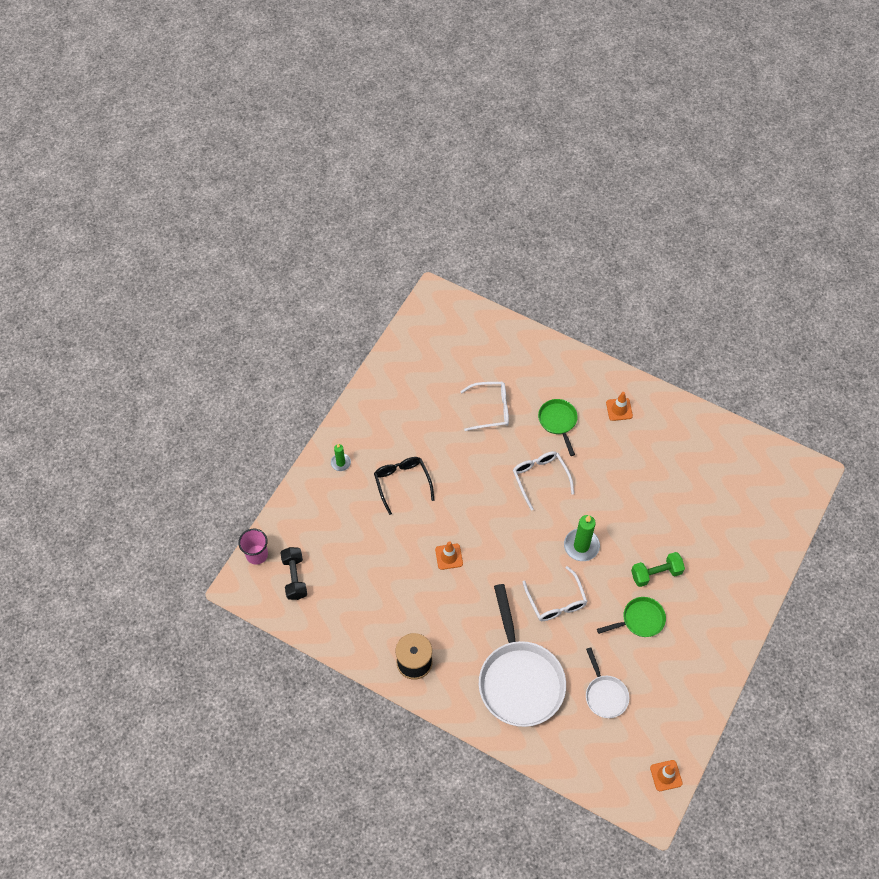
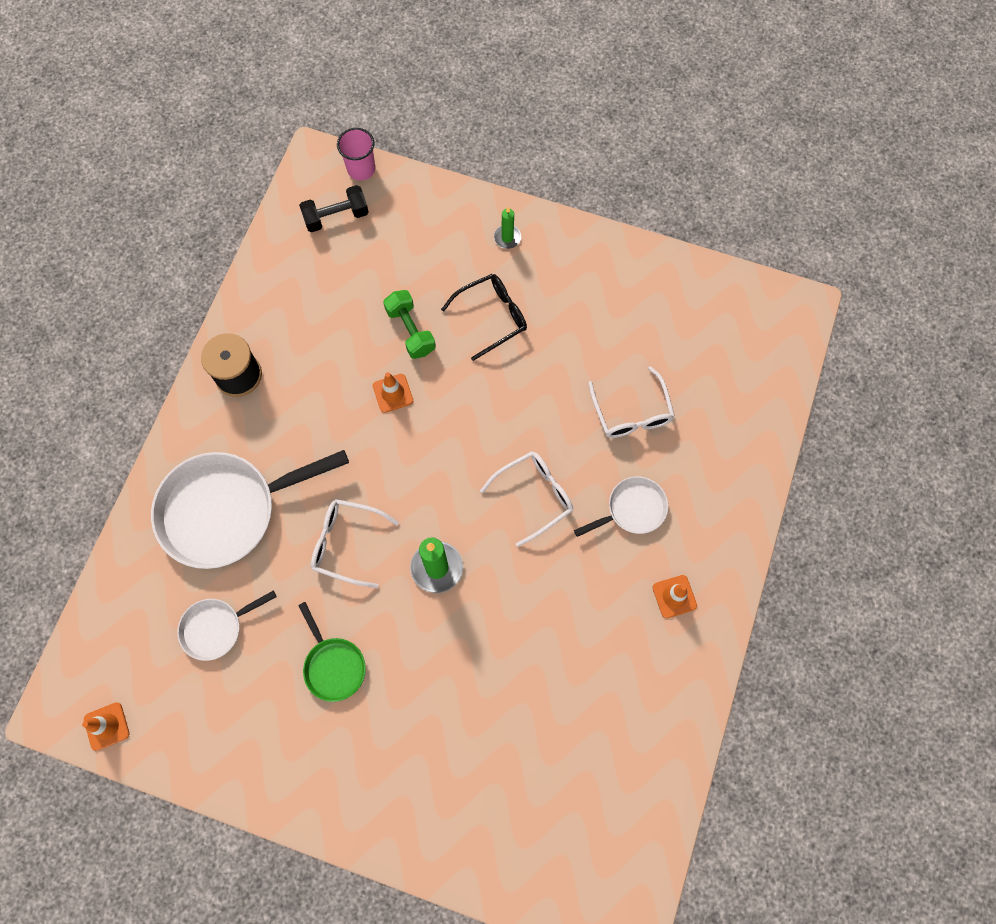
camera: 80 degrees right, 10 degrees up
white glasses [523,566,588,621] -> white glasses turned 45 degrees clockwise [311,499,399,588]
green pan [538,399,578,456] -> white pan [574,477,668,537]
green dumbbell [631,552,685,587] -> green dumbbell moved to [383,290,436,359]

